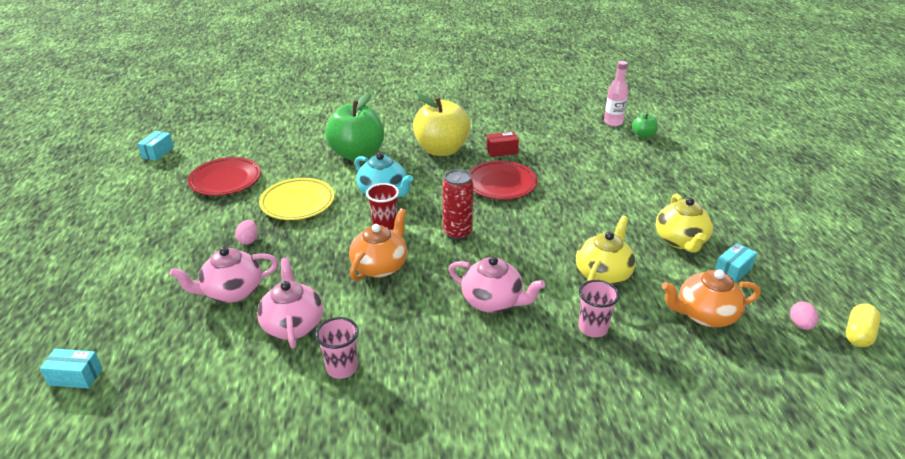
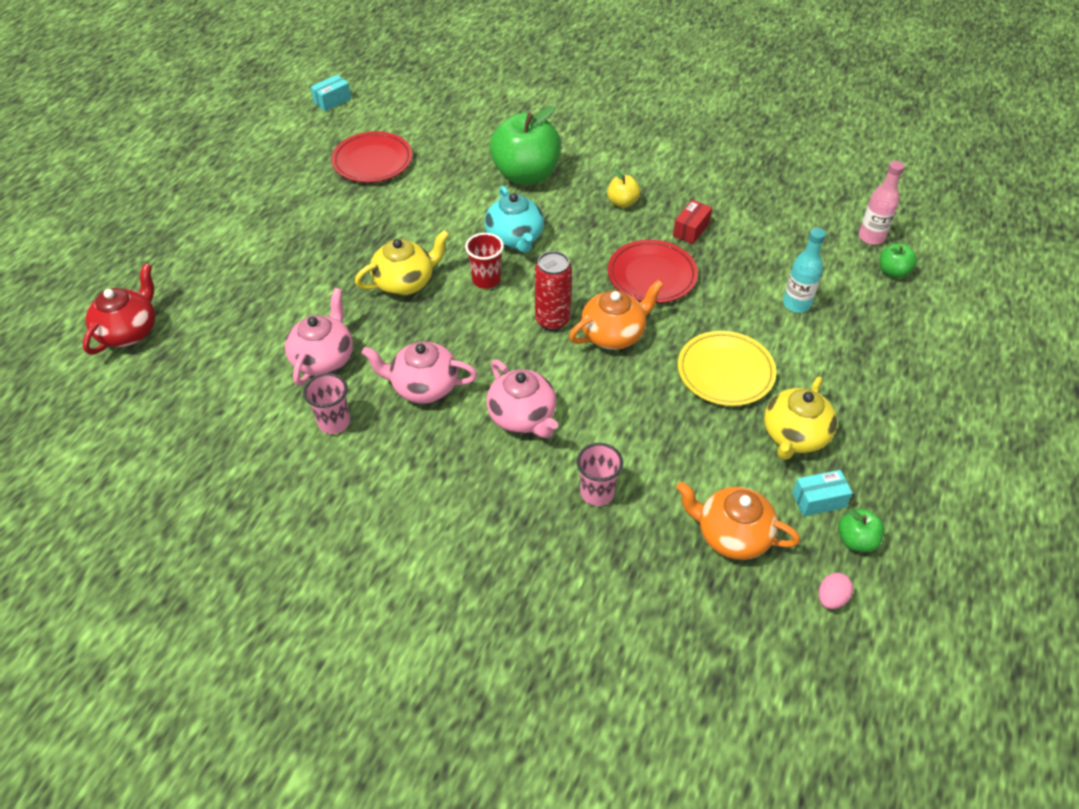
camera: 30 degrees right, 15 degrees up
turquoise box [40,349,103,389] -> red teapot [82,263,155,355]
pink teapot [169,247,278,303] -> pink teapot moved to [361,342,478,403]
pink egg [235,220,258,245] -> none
yellow plate [259,178,335,220] -> yellow plate moved to [678,331,777,406]
orange teapot [349,208,407,281] -> orange teapot moved to [569,280,664,350]
yellow apple [413,94,471,156] -> yellow apple [607,169,640,208], size x0.46
red box [486,131,519,157] -> red box turned 75 degrees counterclockwise [673,200,712,244]
yellow teapot [576,216,636,285] -> yellow teapot moved to [355,230,450,296]
yellow capsule [846,304,881,347] -> none
none -> turquoise bottle [783,228,826,313]
none -> green apple [838,509,885,552]

